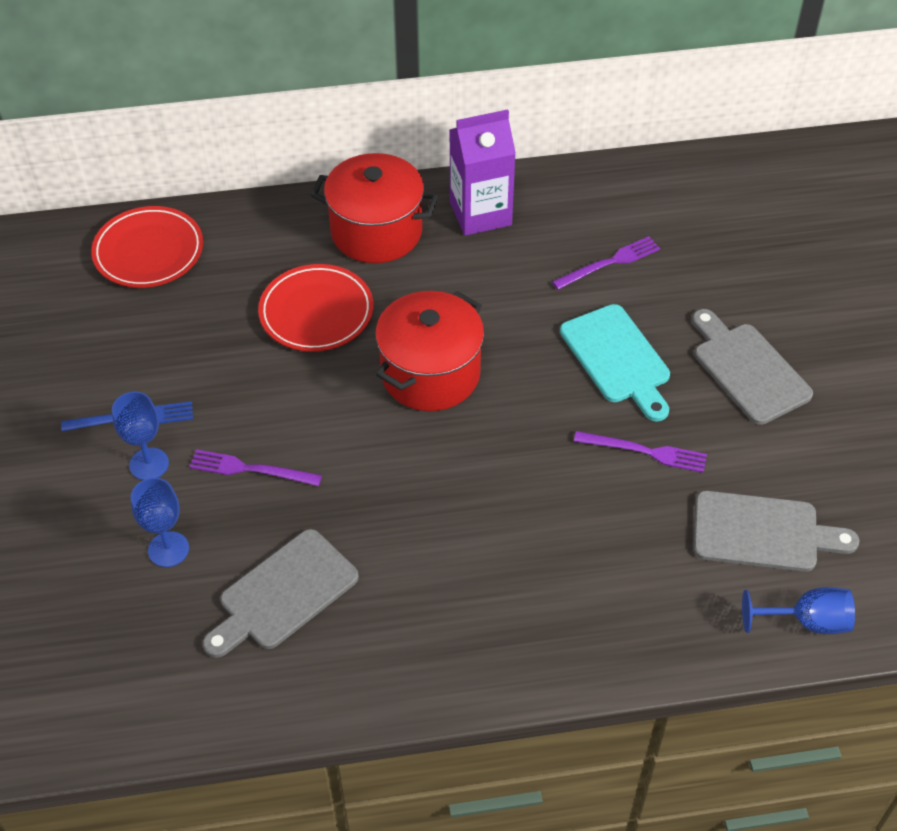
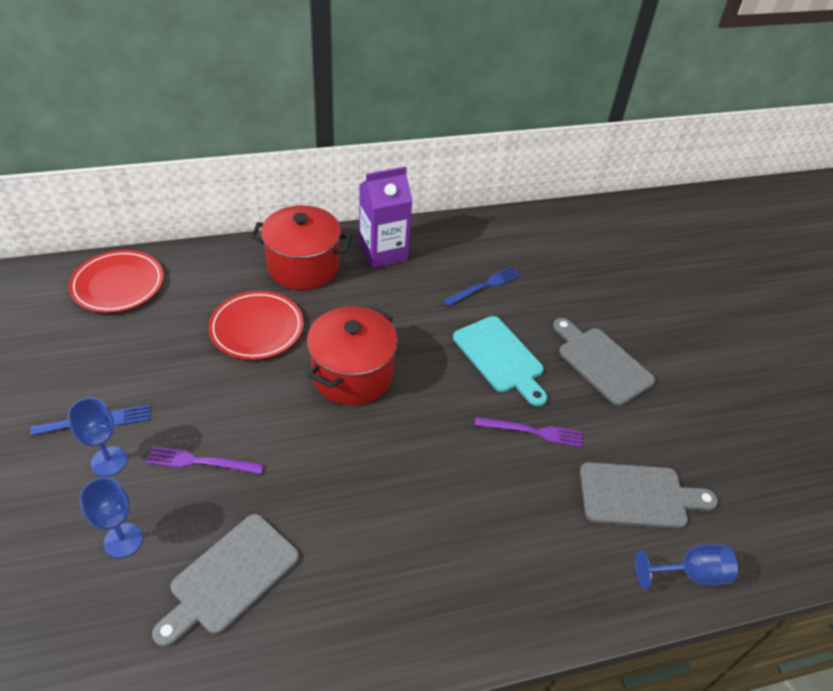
camera: 10 degrees left, 5 degrees down
purple fork [552,236,660,290] -> blue fork [443,266,521,306]

